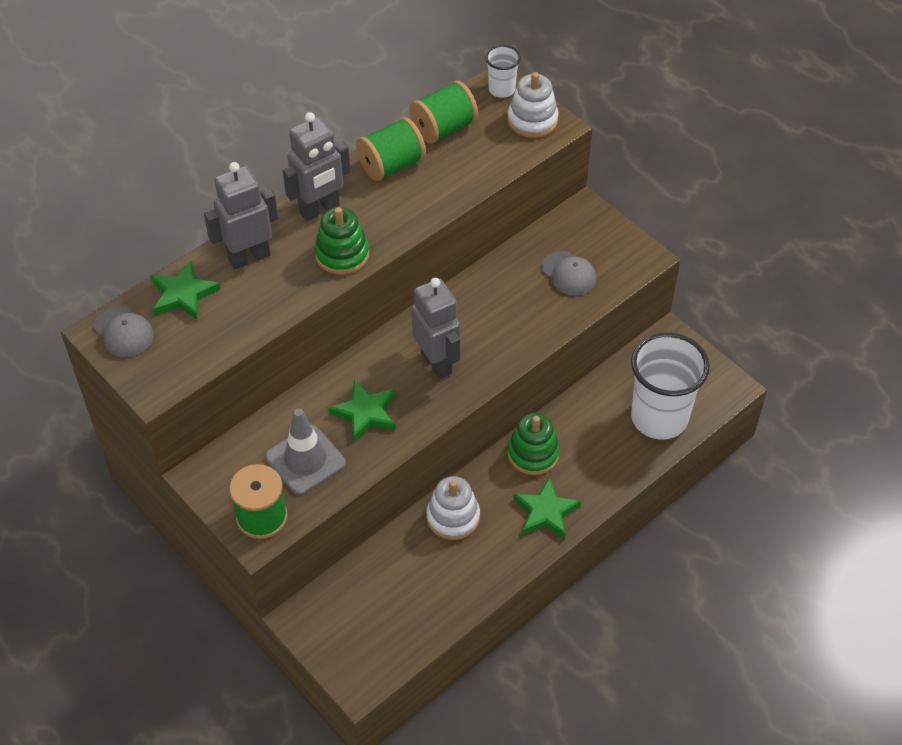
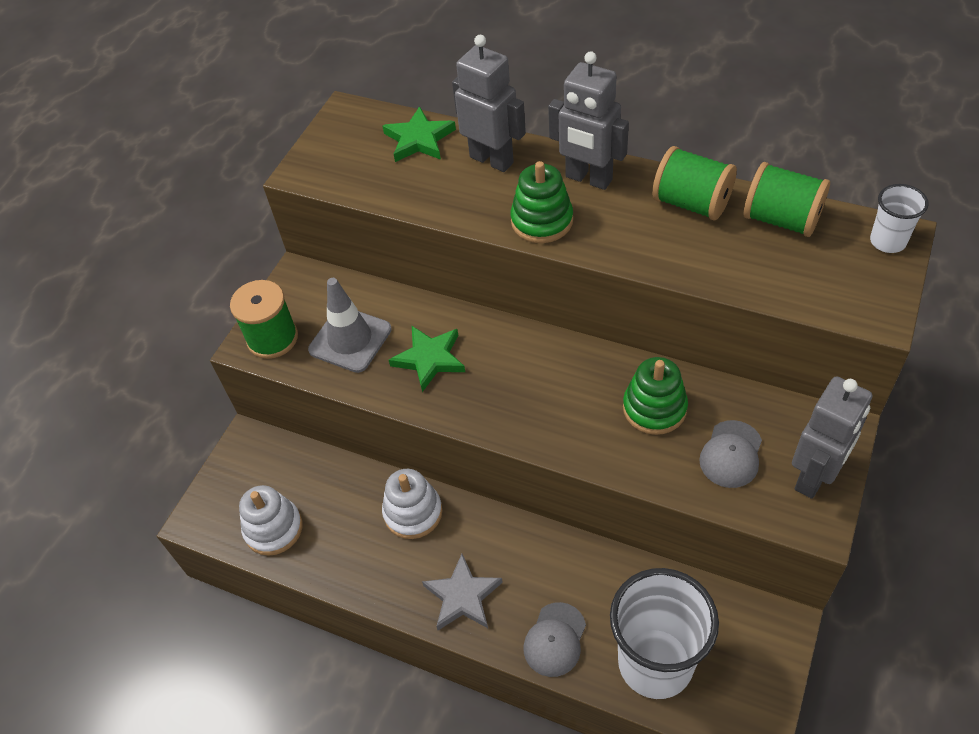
camera: 70 degrees right, 0 degrees up
grey cap [94,306,154,357] -> grey cap moved to [524,602,586,677]
grey robot [411,278,460,379] -> grey robot moved to [792,376,872,499]
white stacking toy [508,72,558,138] -> white stacking toy moved to [239,485,302,556]
green stacking toy [508,413,560,475] -> green stacking toy moved to [623,357,688,435]
green star [513,477,581,539] -> grey star [422,554,503,630]

